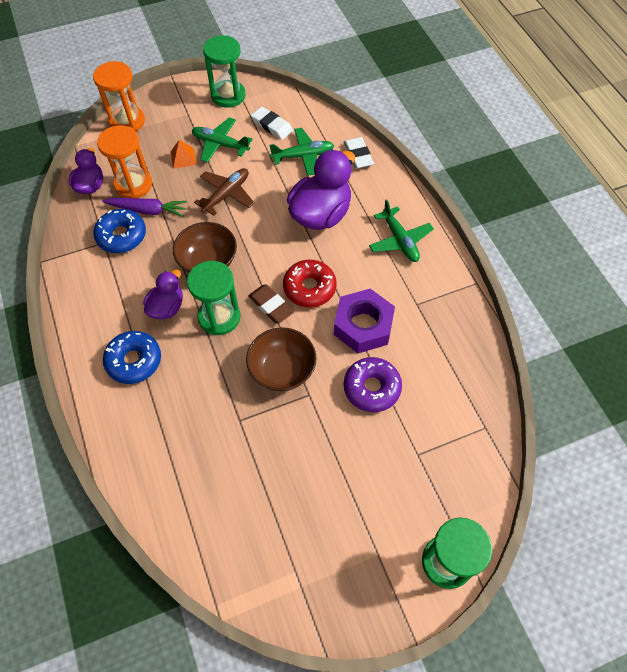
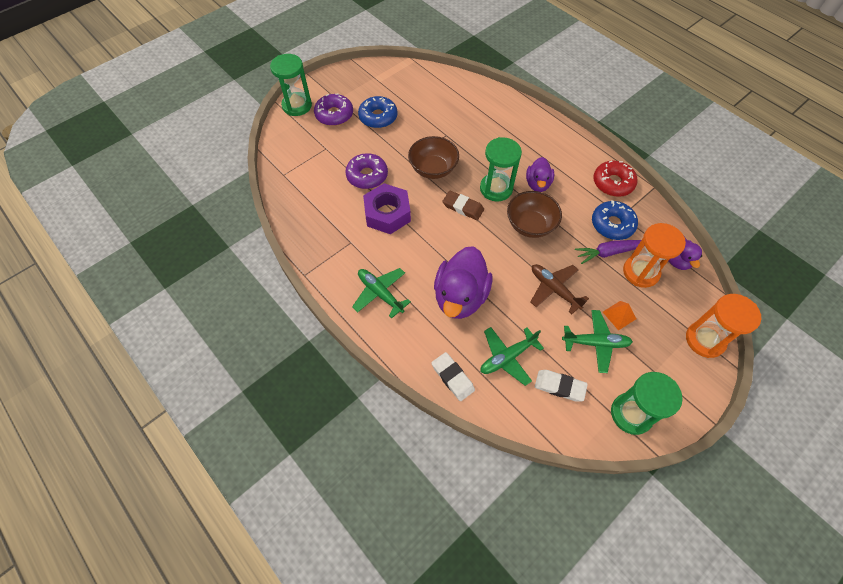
camera: 160 degrees right, 0 degrees up
blue donut [103,331,161,384] -> blue donut moved to [358,96,398,128]
brown plane [194,168,254,216] -> brown plane turned 120 degrees clockwise [530,264,589,314]
red donut [283,260,336,307] -> red donut moved to [593,161,638,197]
none -> purple donut [314,93,353,126]

